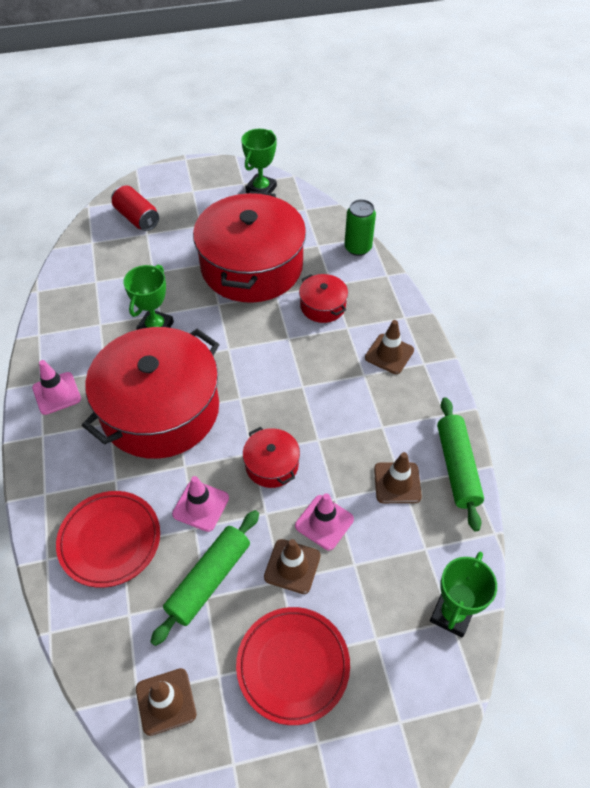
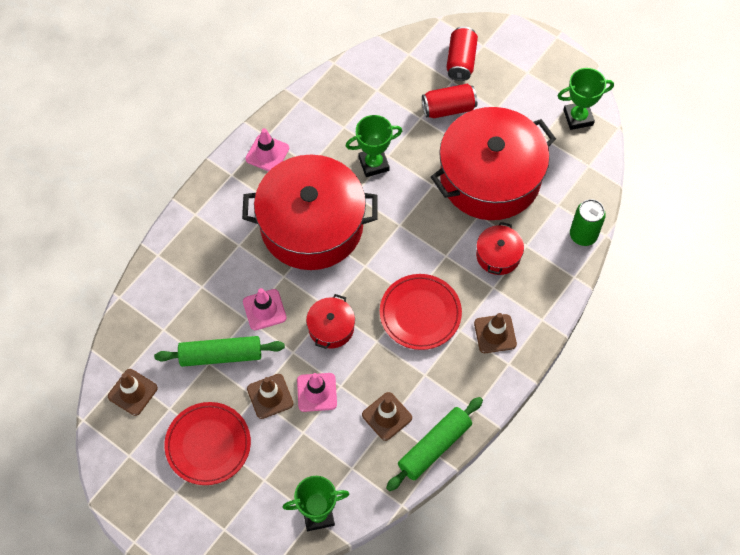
camera: 50 degrees right, 10 degrees up
red plate [56,491,160,588] -> red plate moved to [380,274,462,350]
none -> red can [422,84,477,118]

